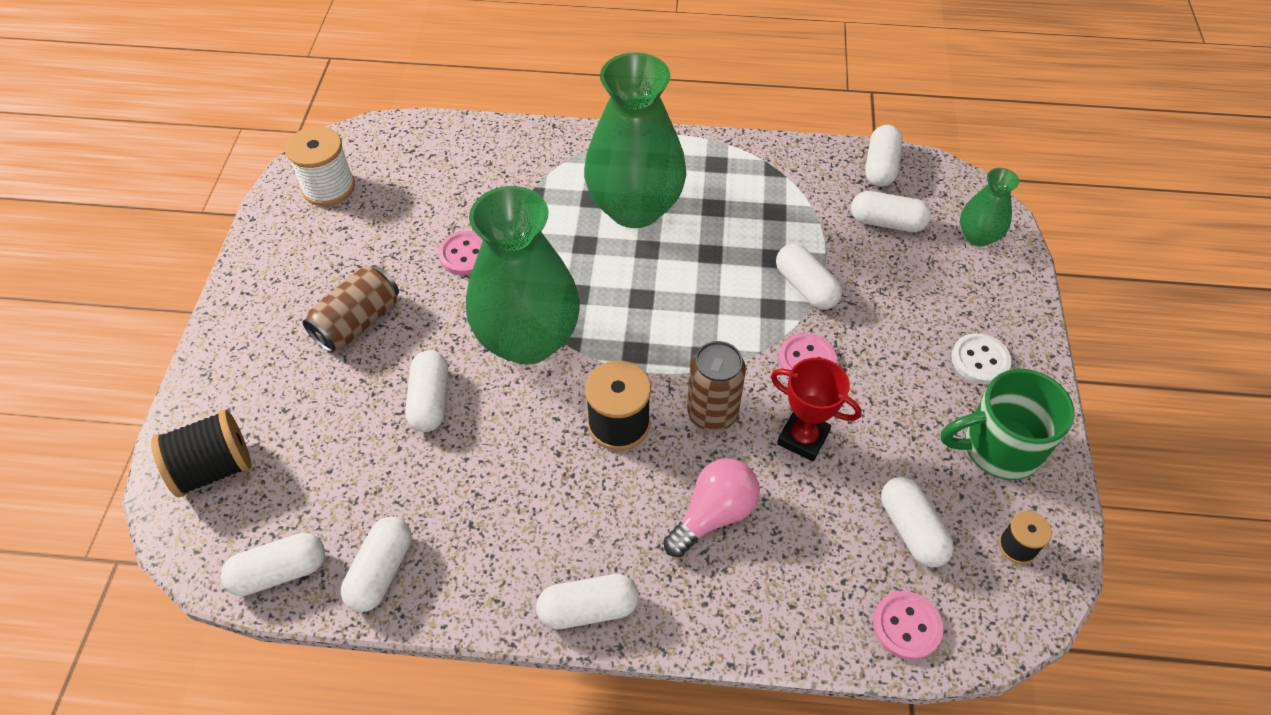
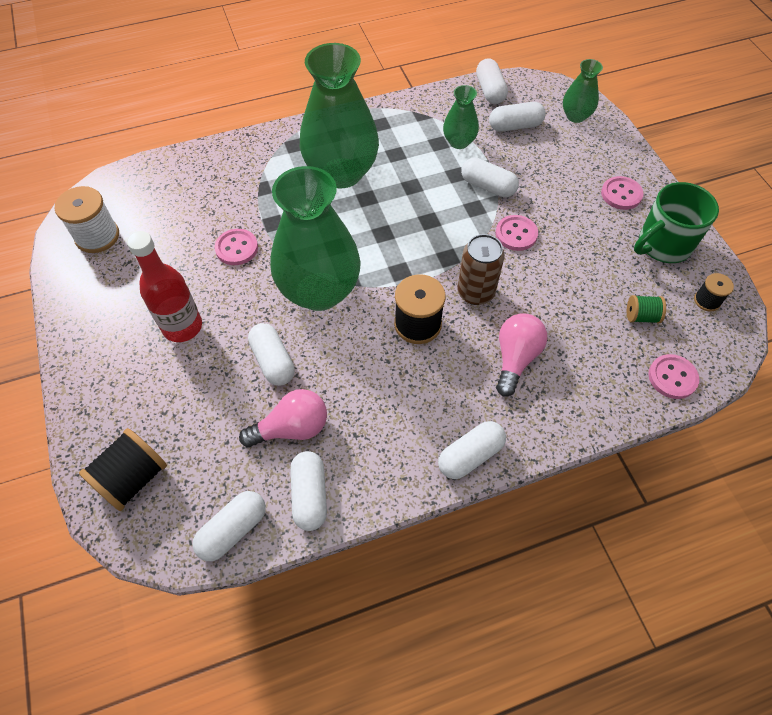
camera: 25 degrees left, 5 degrees up
brown can [302,265,399,353] -> red bottle [127,231,202,342]
red trophy [771,358,862,461] -> none
white capsule [881,477,954,567] -> green spool [627,295,666,323]
white button [951,333,1012,384] -> pink button [601,176,644,210]
none -> pink light bulb [239,389,327,447]
none -> green vase [443,85,479,149]

